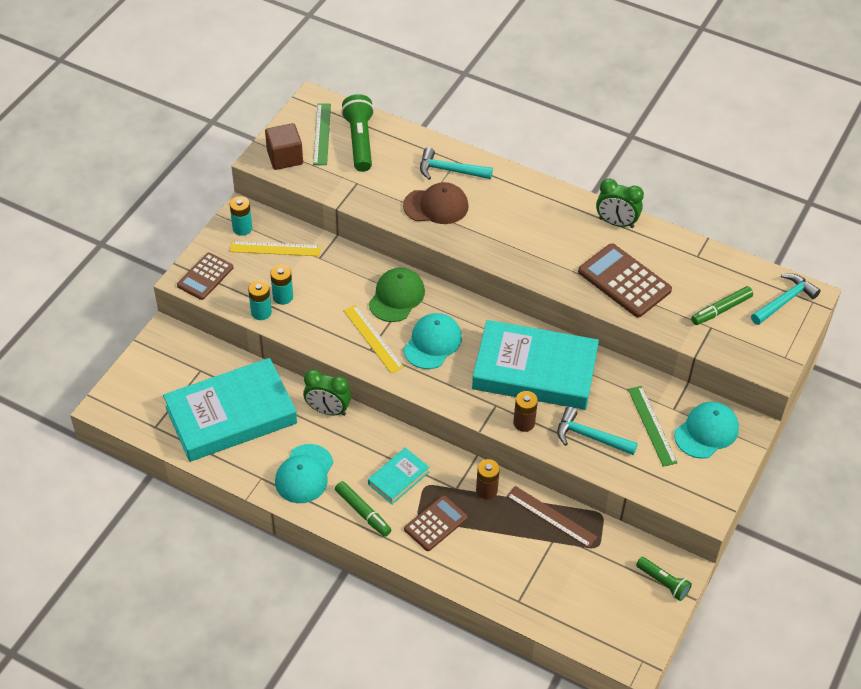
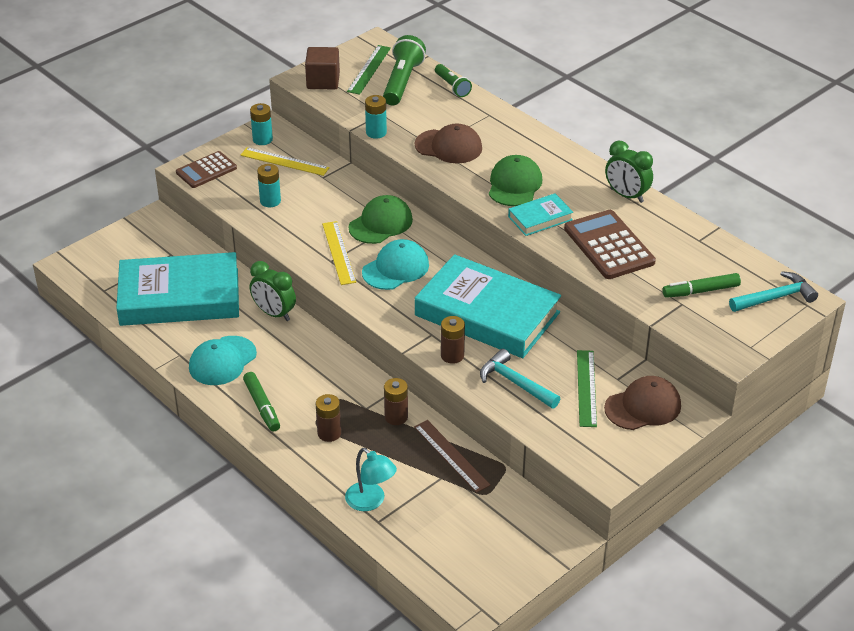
camera: 20 degrees right, 10 degrees down
turquoise battery [248,280,272,320] -> turquoise battery moved to [365,95,387,139]
turquoise book [368,448,429,505] -> turquoise book moved to [508,193,573,236]
brown calculator [404,495,468,551] -> brown battery [316,394,341,442]
turquoise hammer [420,147,493,180] -> none
green flashlight [636,557,692,601] -> green flashlight moved to [435,64,472,97]
turquoise cap [674,402,739,459] -> brown cap [604,376,681,430]
none -> turquoise lamp [345,448,397,511]
none -> green cap [489,155,542,206]

